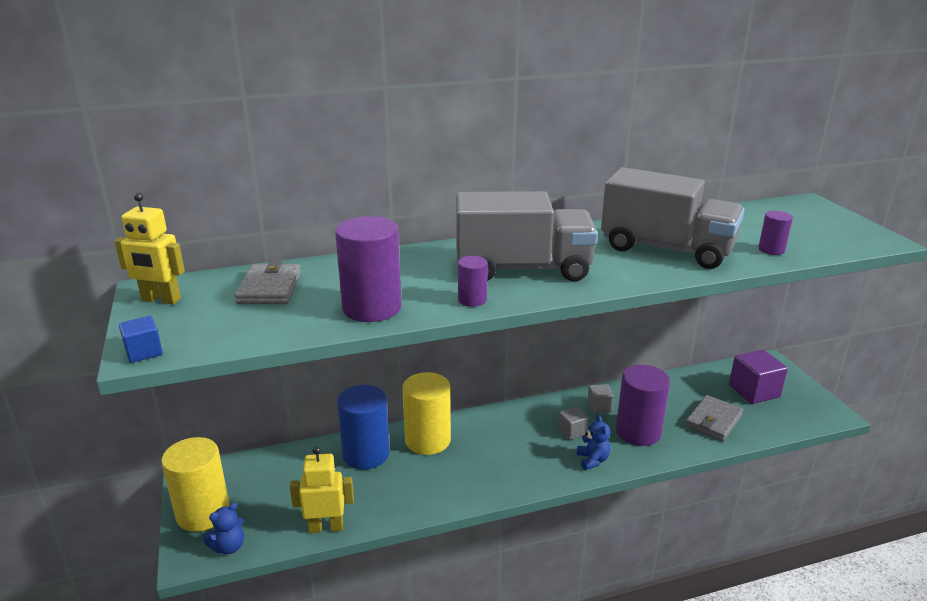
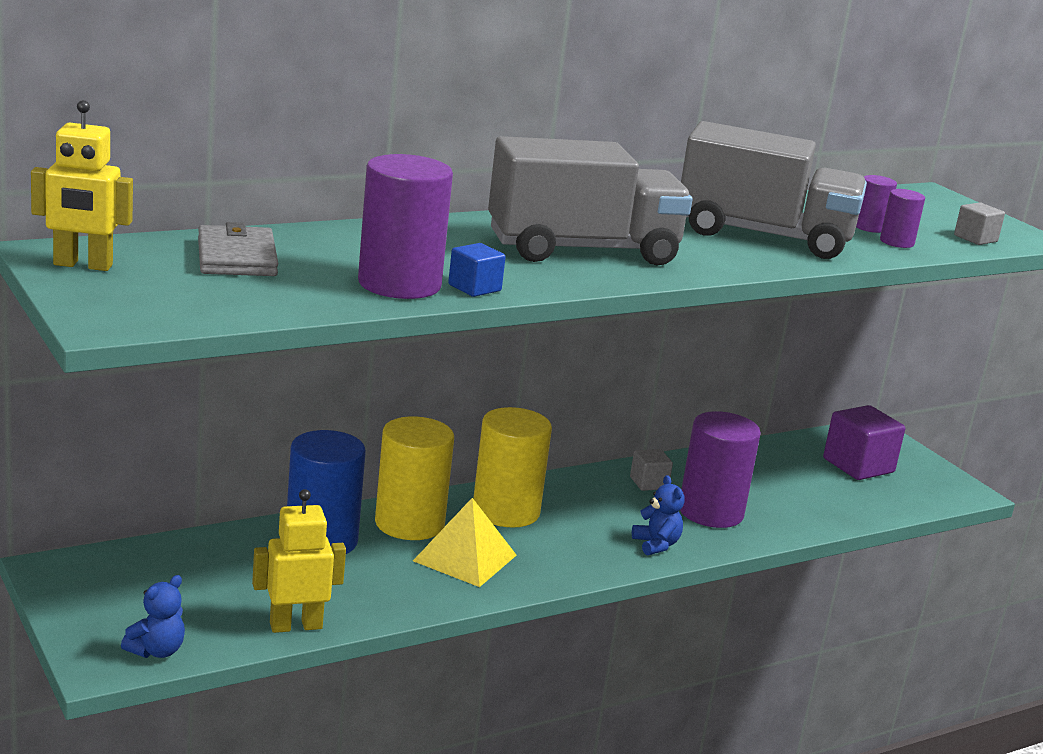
camera: 15 degrees left, 5 degrees down
blue cube [119,316,163,363] -> blue cube moved to [448,243,506,297]
yellow cylinder [161,437,230,532] -> yellow cylinder moved to [473,407,552,528]
purple cylinder [458,256,488,307] -> purple cylinder moved to [856,175,897,233]
grey cube [558,406,588,440] -> grey cube moved to [954,202,1005,245]
grey wallet [685,395,743,441] -> none
none -> yellow pyramid [413,498,517,587]

